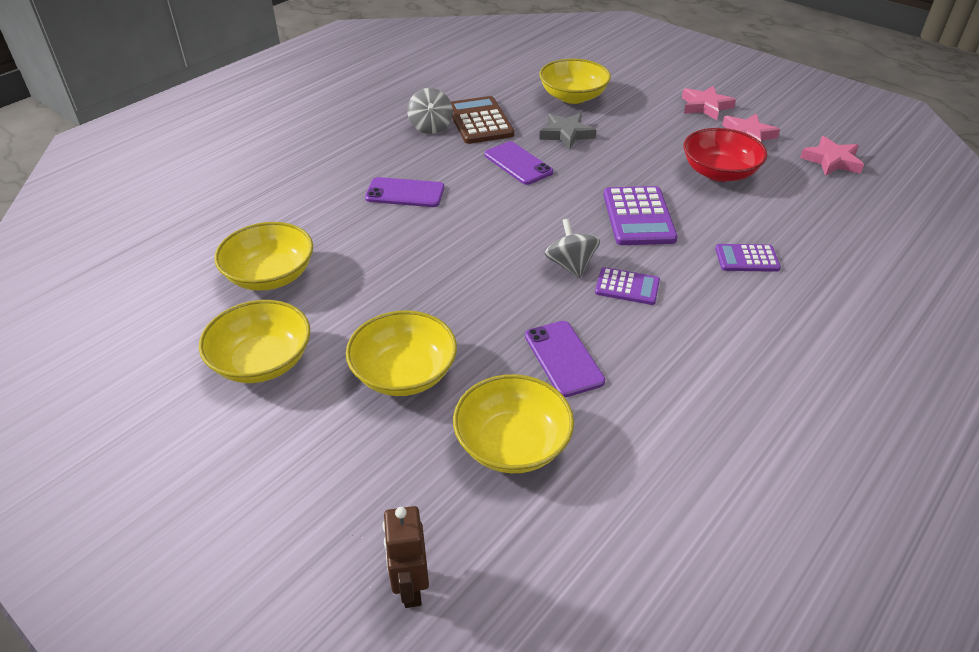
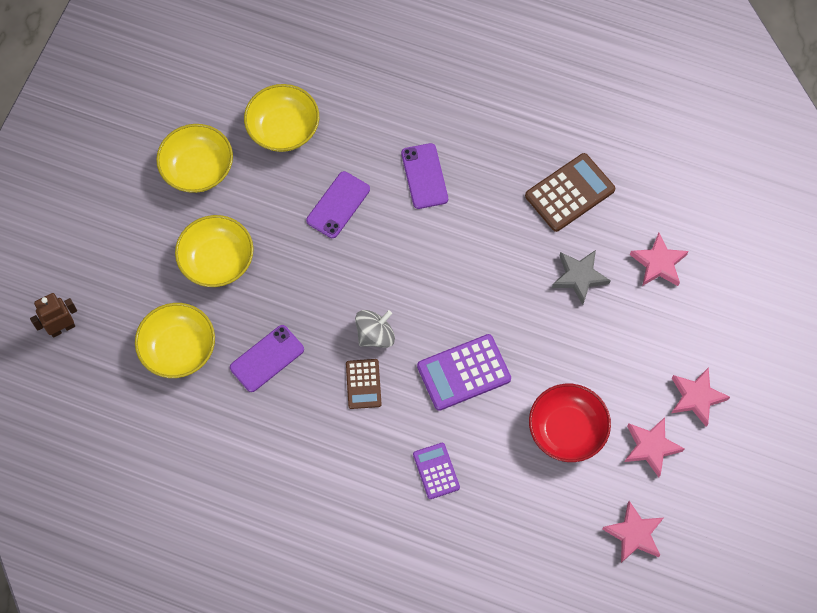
camera: 70 degrees right, 25 degrees up
grey spinning top [407,88,453,134] -> none
purple phone [484,141,553,185] -> purple phone moved to [306,171,370,238]
yellow bowl [539,59,611,104] -> pink star [630,232,689,286]
purple calculator [595,267,660,305] -> brown calculator [346,359,382,409]

